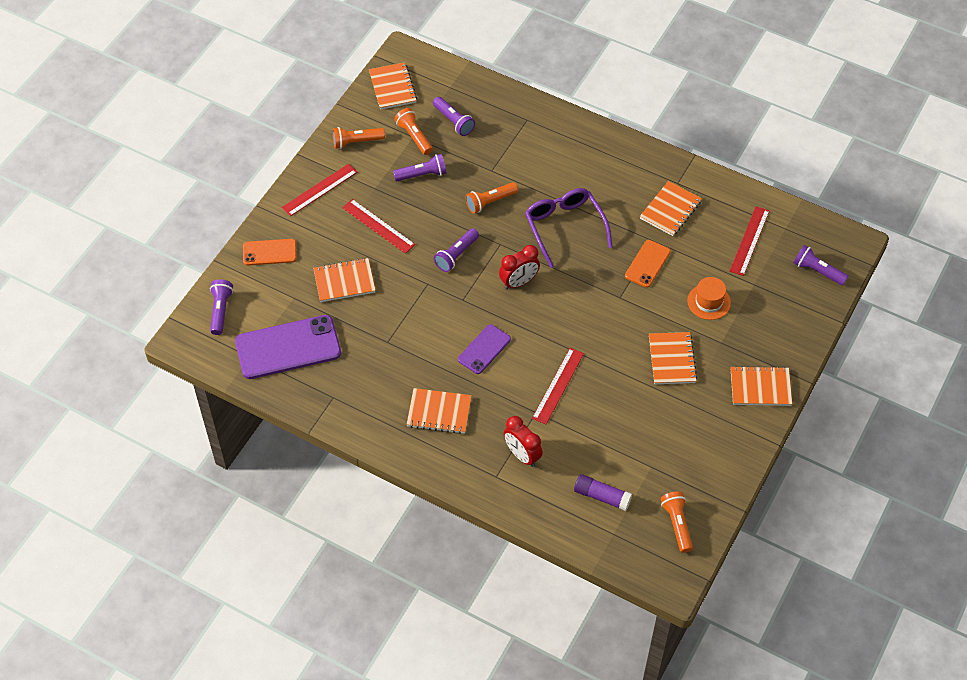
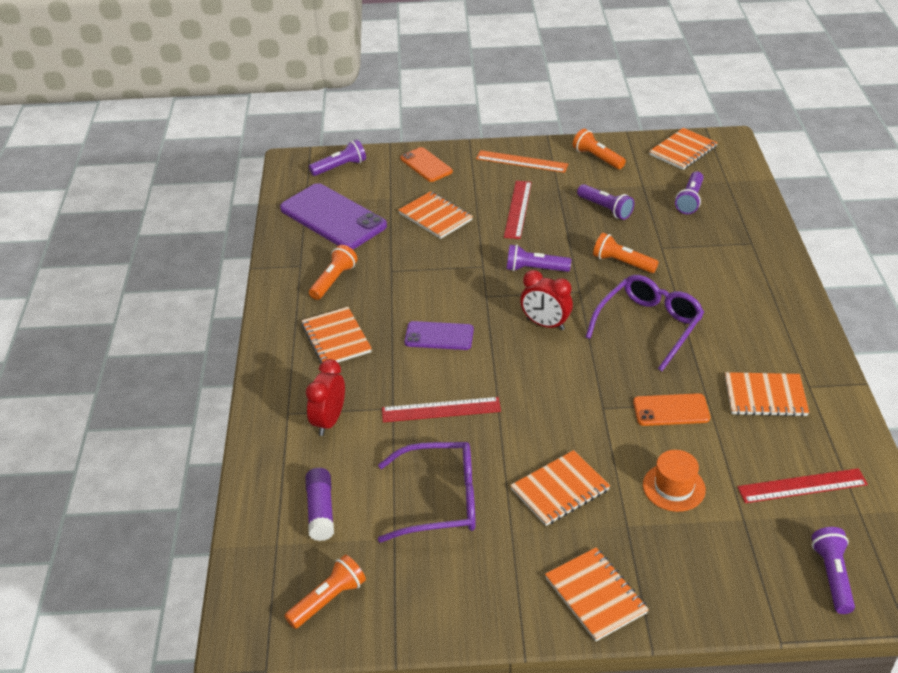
camera: 60 degrees right, 15 degrees down
red ruler [282,164,357,216] -> orange ruler [476,150,568,173]
orange flashlight [394,108,433,155] -> orange flashlight moved to [309,245,358,300]
none -> purple glasses [378,442,476,542]

